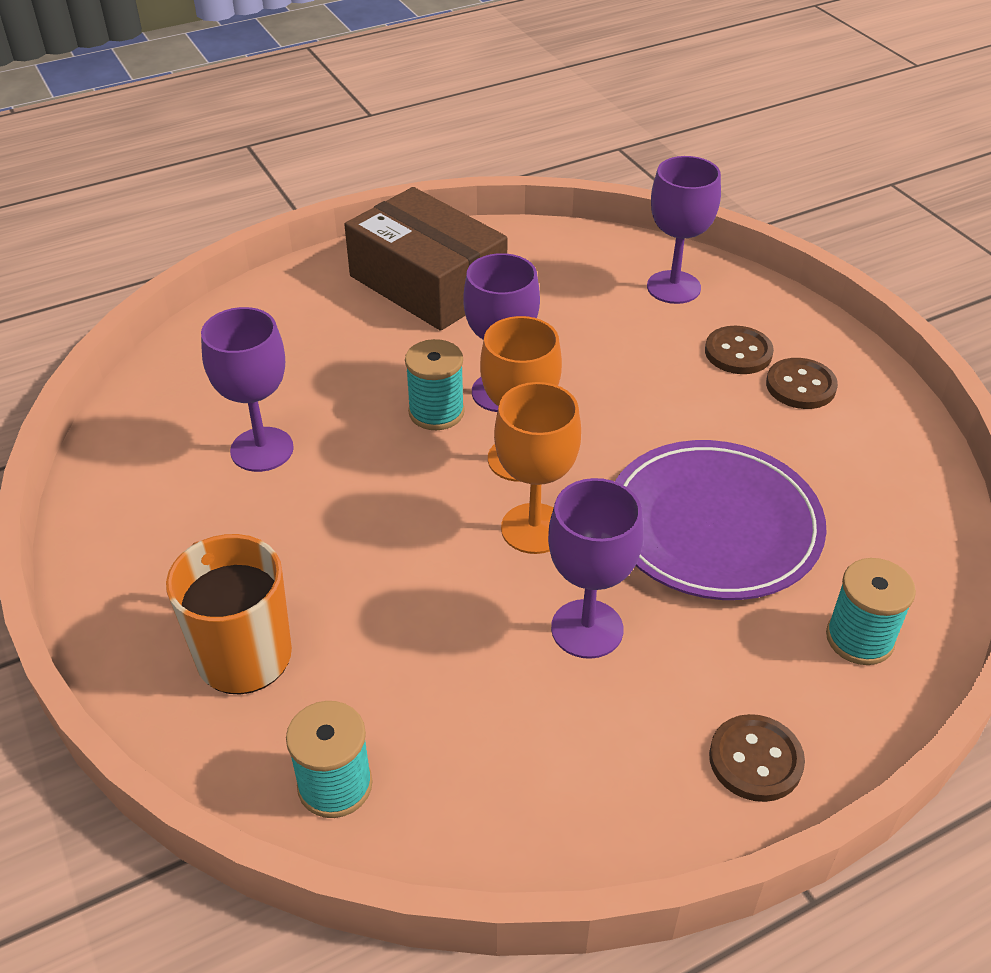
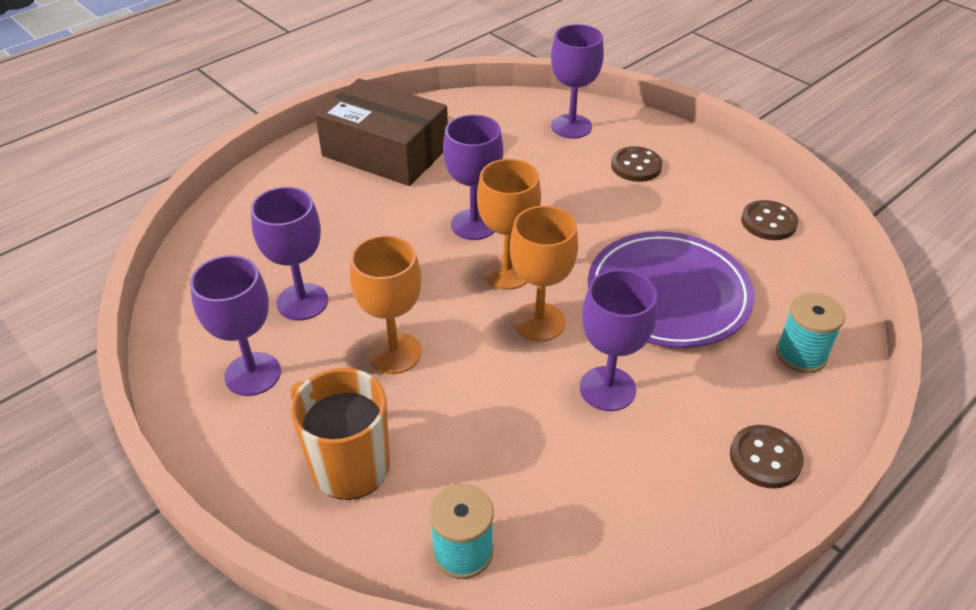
camera: 15 degrees left, 0 degrees up
turquoise spool [405,339,465,430] -> none
brown button [766,358,838,409] -> brown button moved to [741,200,798,240]
none -> purple goblet [190,255,281,396]
none -> orange goblet [350,235,422,374]

